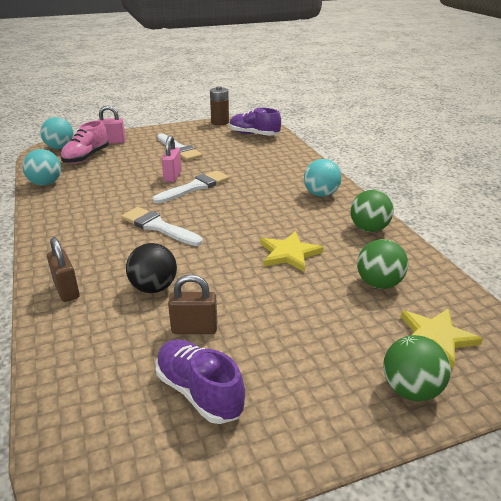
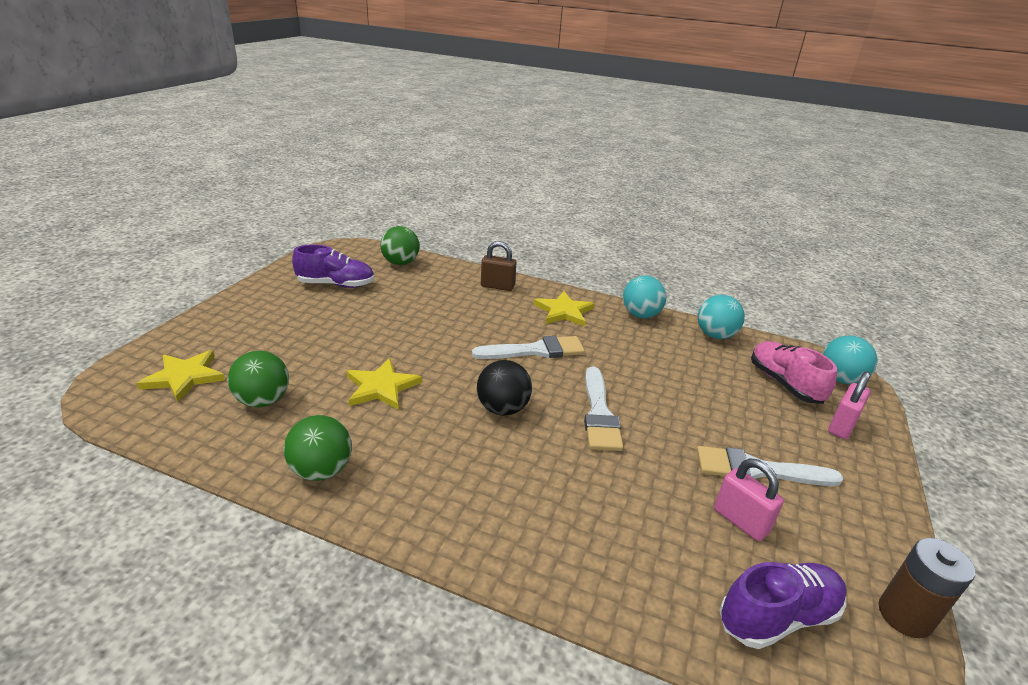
camera: 130 degrees right, 0 degrees up
black ball [126,243,177,293] -> black ball moved to [477,360,532,416]
pink padlock [161,135,182,182] -> pink padlock moved to [714,458,784,541]
brown padlock [168,274,217,334] -> none
turquoise ball [304,159,342,197] -> turquoise ball moved to [623,276,667,318]
green ball [383,335,451,401] -> green ball moved to [380,226,420,265]
none -> yellow star [534,291,595,327]

